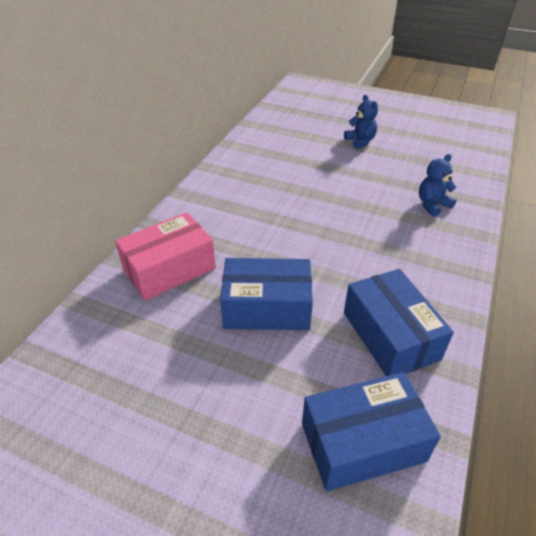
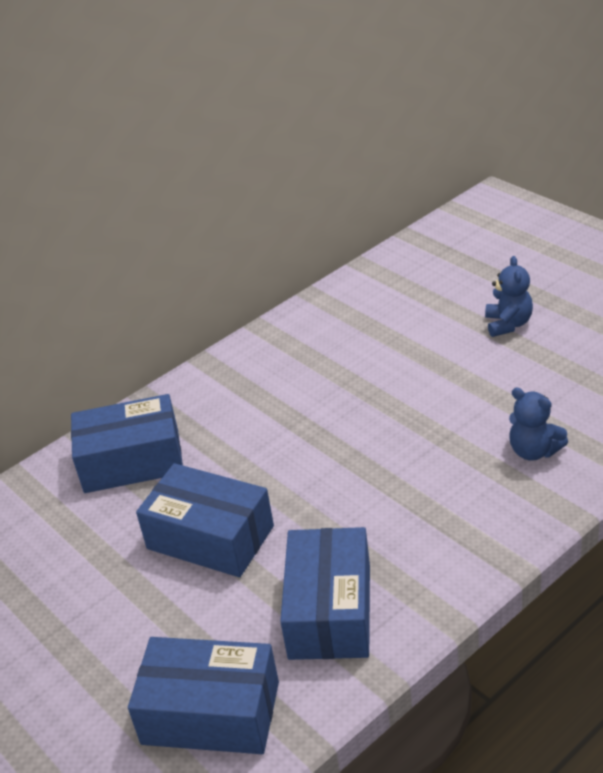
camera: 30 degrees right, 5 degrees down
pink box [115,212,216,301] -> blue box [71,394,183,493]
blue teddy bear [419,154,456,217] -> blue teddy bear turned 135 degrees counterclockwise [509,388,568,461]

